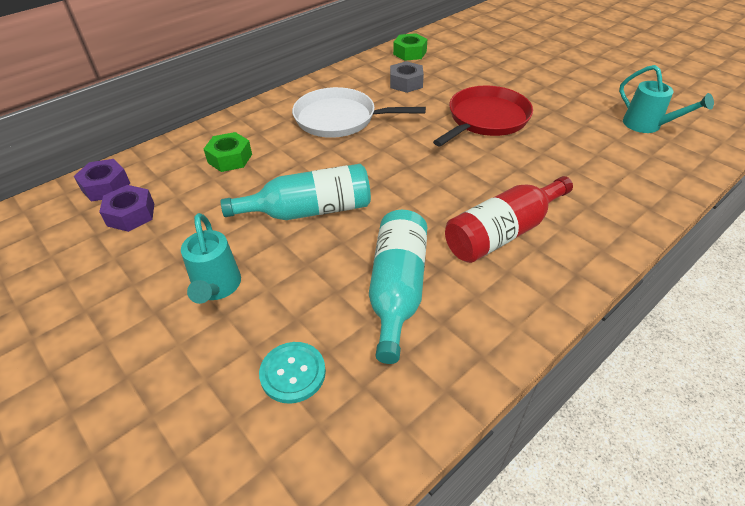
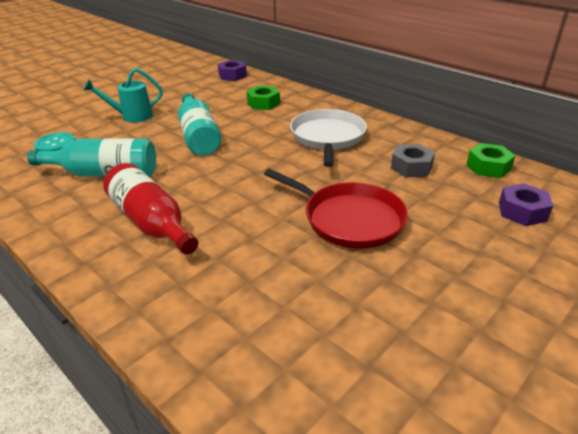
camera: 85 degrees right, 10 degrees down
purple nut [99,185,154,232] -> purple nut moved to [499,183,553,226]
turquoise watering can [619,65,714,133] -> none

